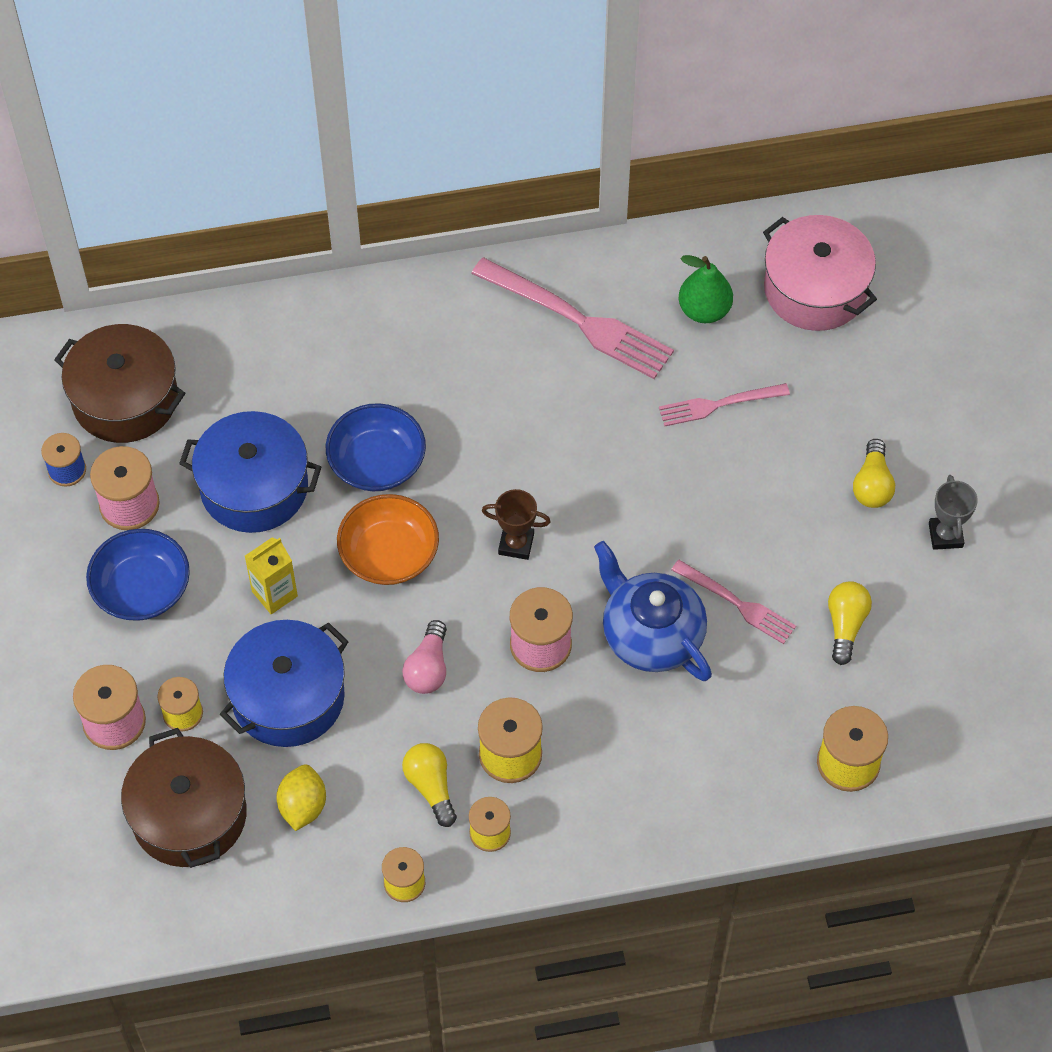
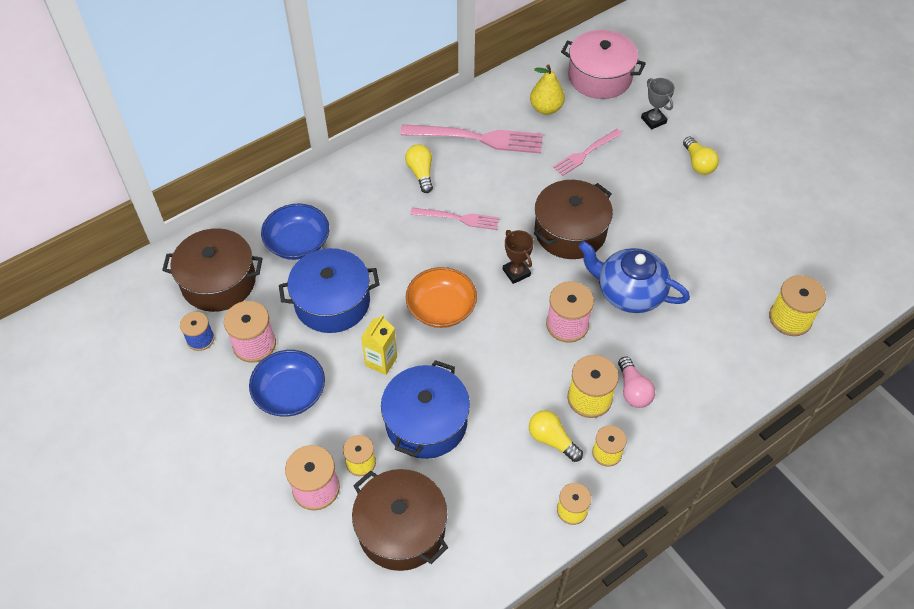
camera: 25 degrees left, 5 degrees down
yellow lemon [276,765,326,831] -> none
blue bowl [326,403,426,491] -> blue bowl moved to [261,203,329,260]
pink light bulb [402,620,447,694] -> pink light bulb moved to [618,357,655,408]
brown trophy [482,489,551,560] -> brown trophy turned 75 degrees clockwise [503,230,534,284]
pink fork [671,560,796,644] -> pink fork moved to [410,208,499,230]
green pear [679,255,733,323] -> yellow pear [530,64,565,115]
yellow light bulb [828,581,872,665] -> yellow light bulb moved to [405,144,433,193]
grey trophy [929,475,978,550] -> grey trophy moved to [641,78,675,129]
none -> brown pot [534,180,613,259]

